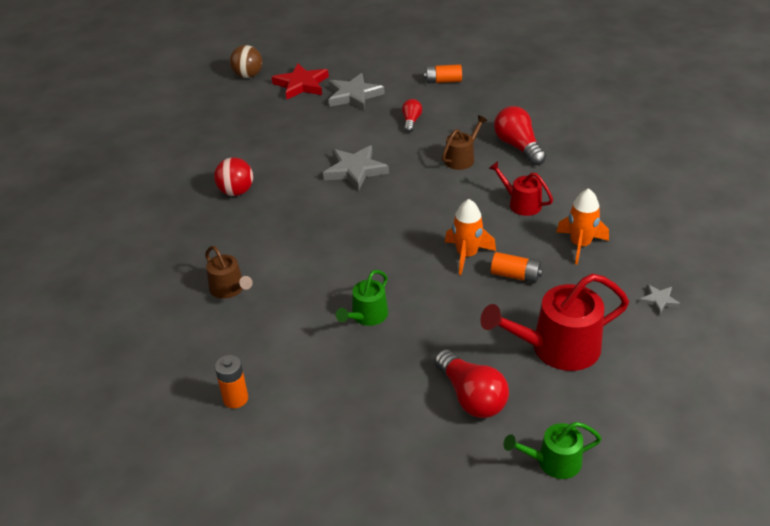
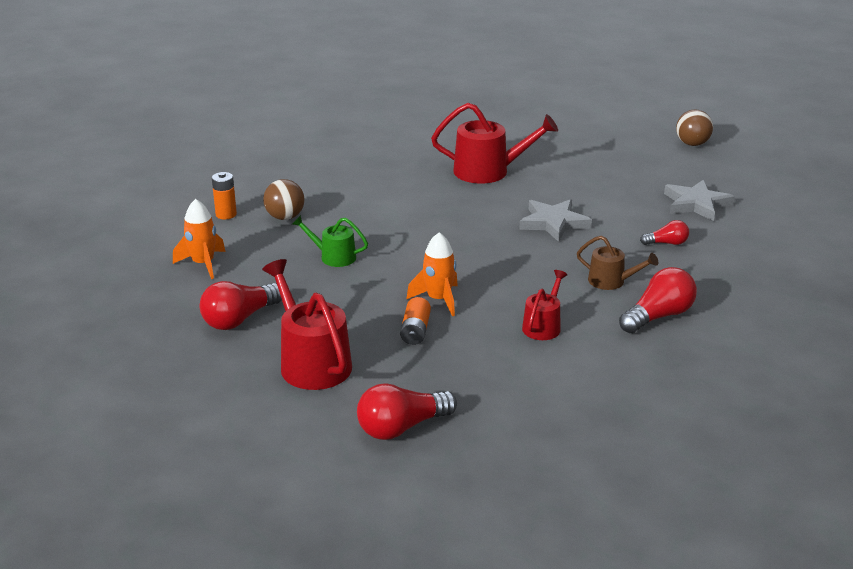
camera: 75 degrees right, 10 degrees down
brown watering can [205,246,253,299] -> none
red ball [214,157,253,196] -> red watering can [431,103,558,184]
red star [272,64,329,99] -> none
orange battery [424,64,462,84] -> none
green watering can [503,422,602,479] -> none
orange rocket [557,188,609,265] -> orange rocket moved to [173,199,225,279]
grey star [639,284,681,315] -> red light bulb [357,383,457,440]
none -> brown ball [263,179,305,220]

